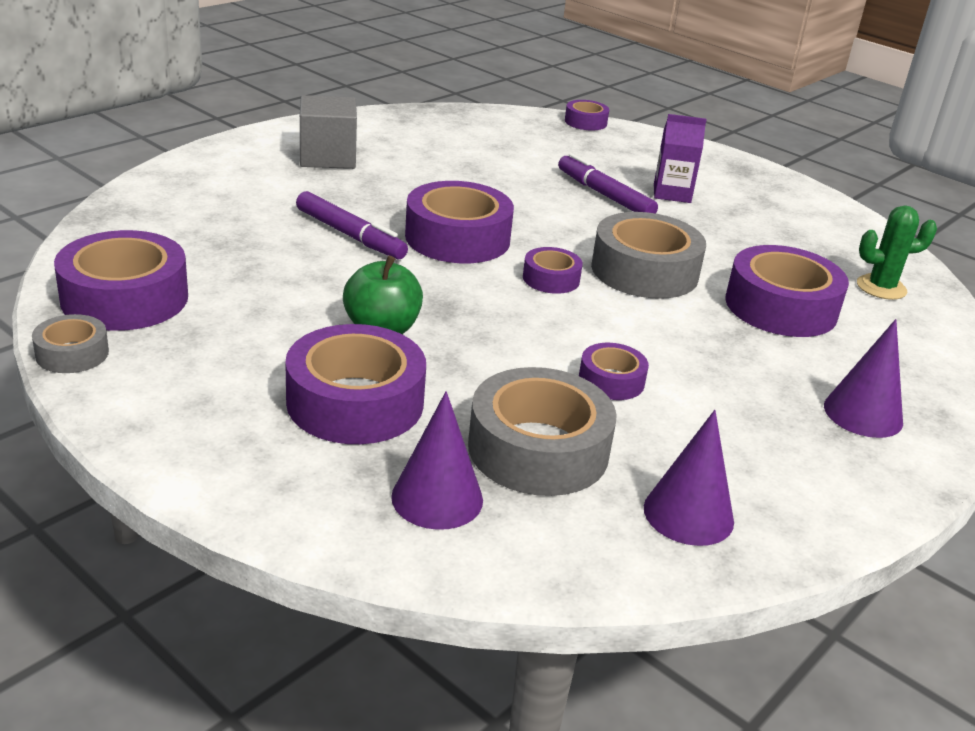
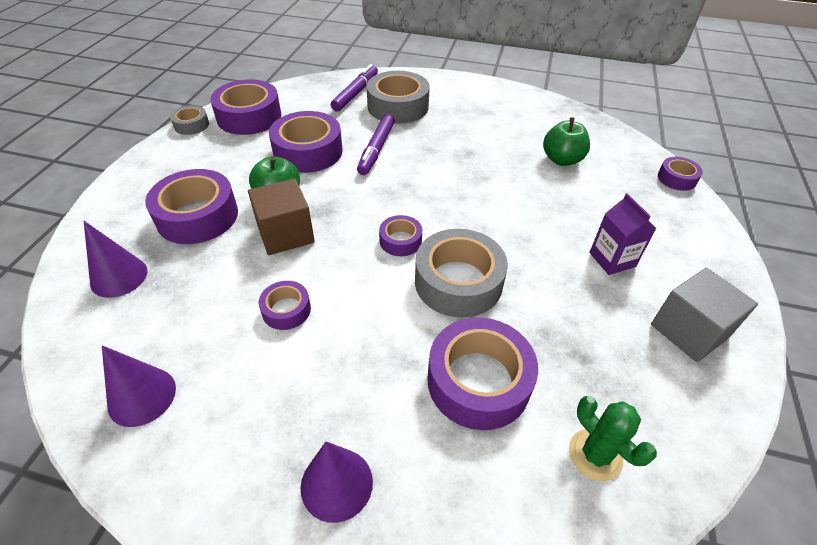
camera: 65 degrees right, 15 degrees up
grey cube [300,95,357,169] -> grey cube moved to [651,268,758,362]
purple tape [405,181,514,263] -> purple tape moved to [269,111,342,173]
grey tape [468,367,617,496] -> grey tape moved to [367,71,430,124]
purple marker [558,153,658,214] -> purple marker moved to [331,64,378,112]
none -> brown cube [248,179,315,255]
none -> green apple [543,117,590,166]

